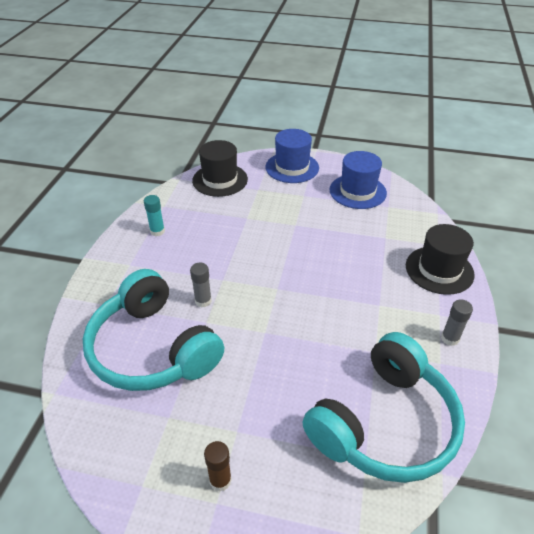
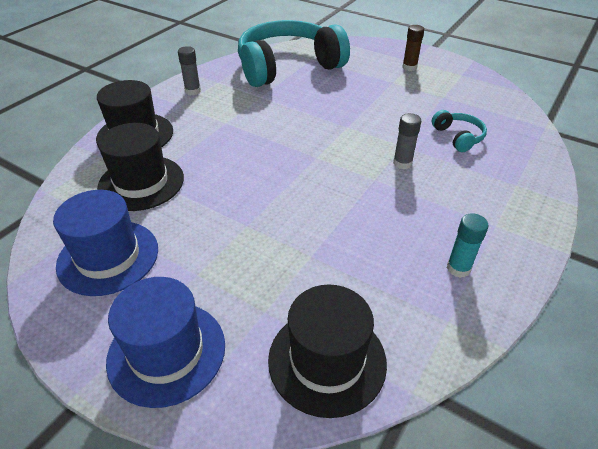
camera: 160 degrees left, 0 degrees up
turquoise headphones [83,269,224,391] -> turquoise headphones [432,110,487,152], size x0.41
none -> black hat [97,123,184,211]

